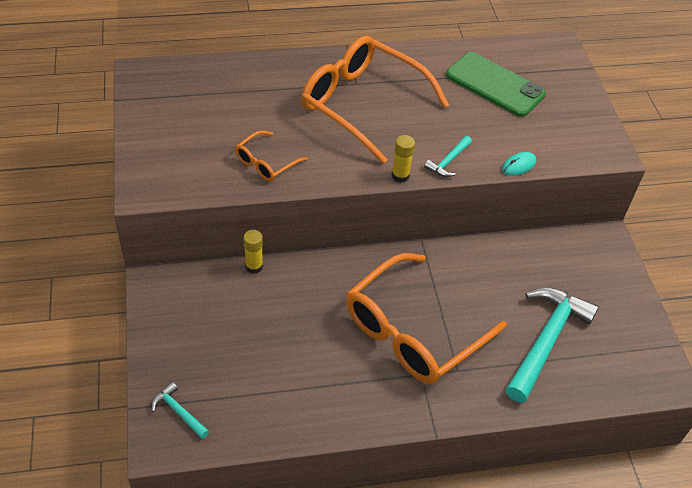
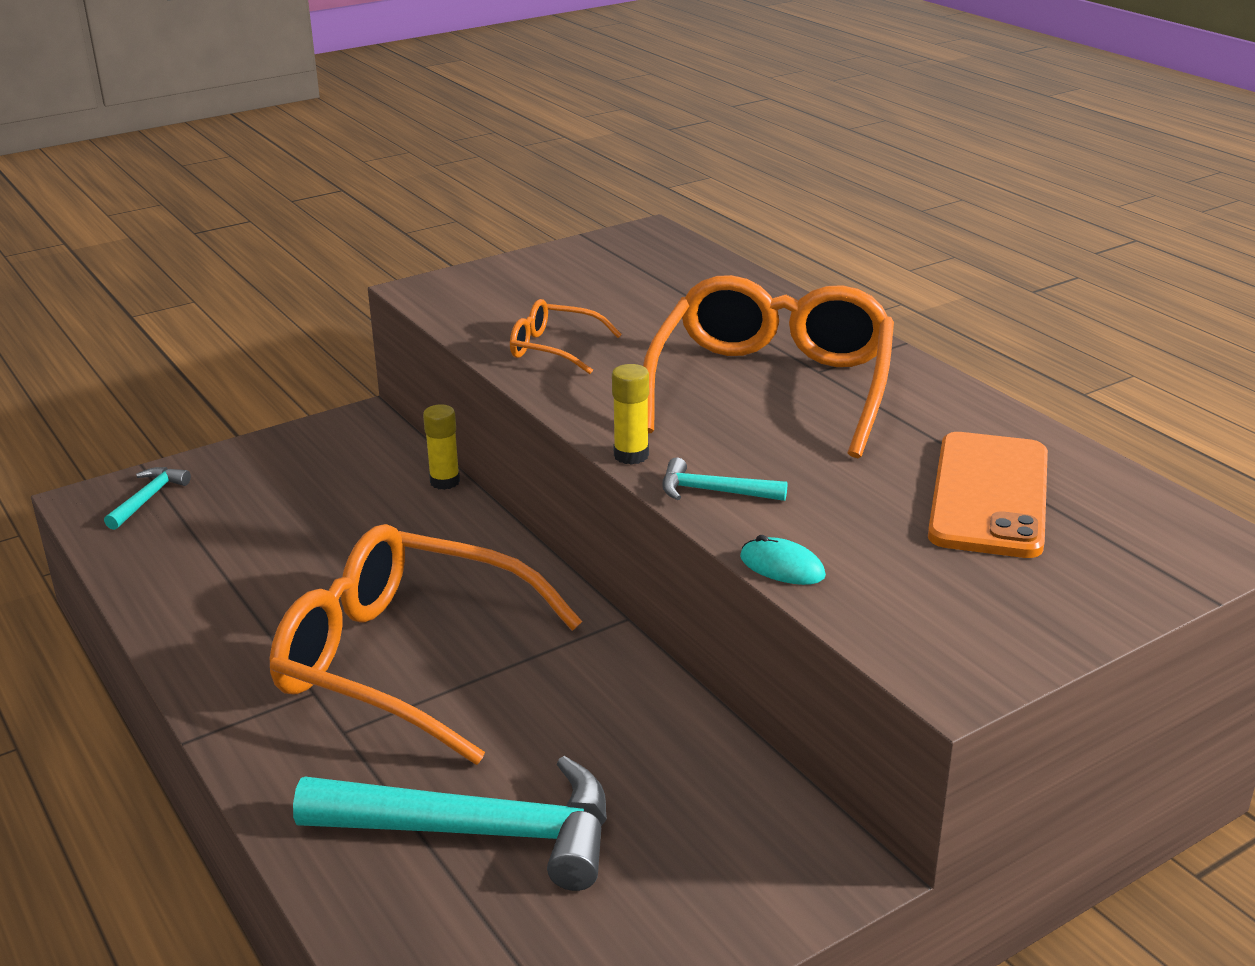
camera: 70 degrees right, 20 degrees down
green phone [446,52,546,117] -> orange phone [928,432,1048,558]

